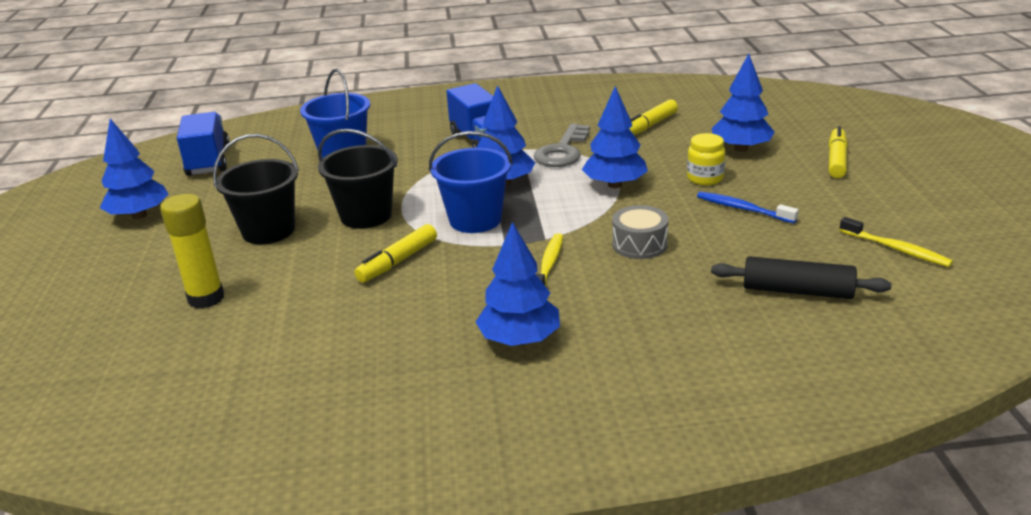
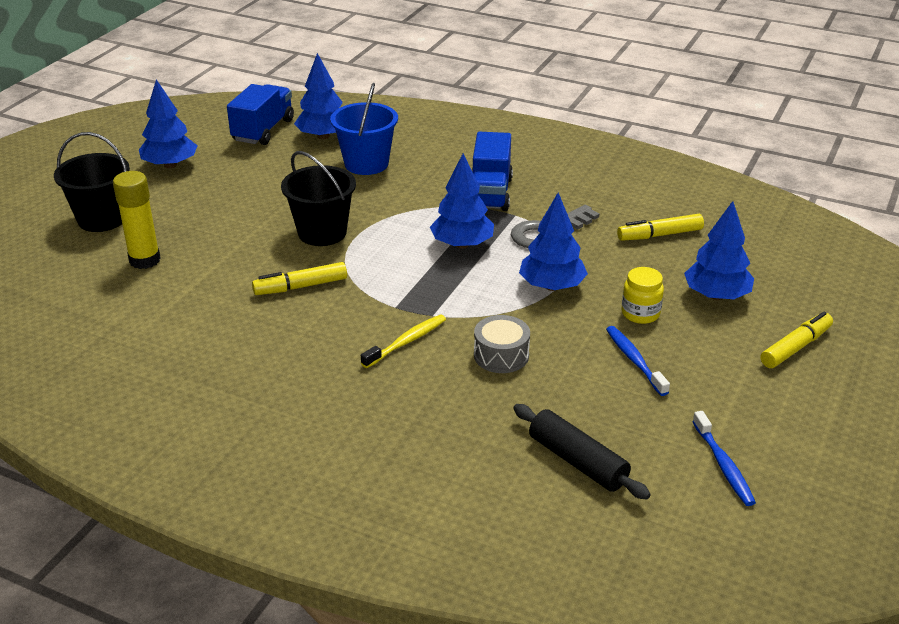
camera: 30 degrees right, 5 degrees up
black bucket [213,134,299,244] -> black bucket moved to [54,132,130,232]
blue bucket [429,131,513,233] -> none
blue tree [476,222,560,346] -> blue tree moved to [294,53,343,139]
yellow toothbrush [839,217,953,267] -> blue toothbrush [692,411,756,506]

